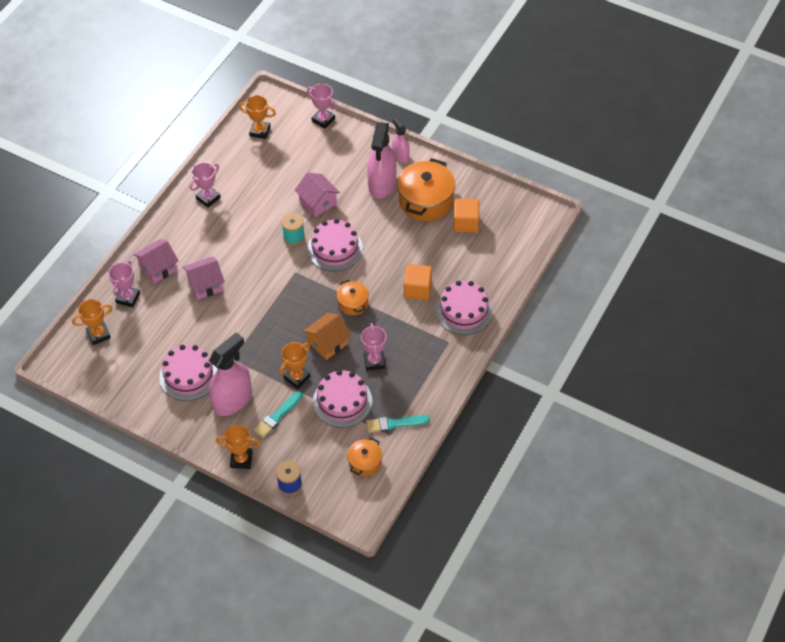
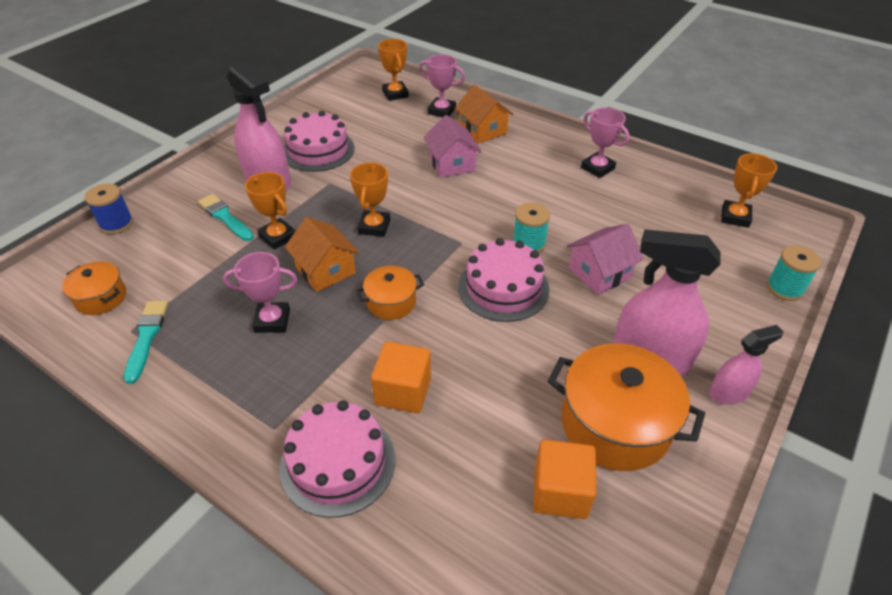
camera: 95 degrees right, 10 degrees down
pink house [133,239,179,284] -> orange house [455,85,513,144]
orange trophy [216,425,260,469] -> orange trophy moved to [350,162,390,237]
pink trophy [307,84,337,129] -> turquoise spool [767,245,821,301]
pink cake [313,370,372,428] -> none

